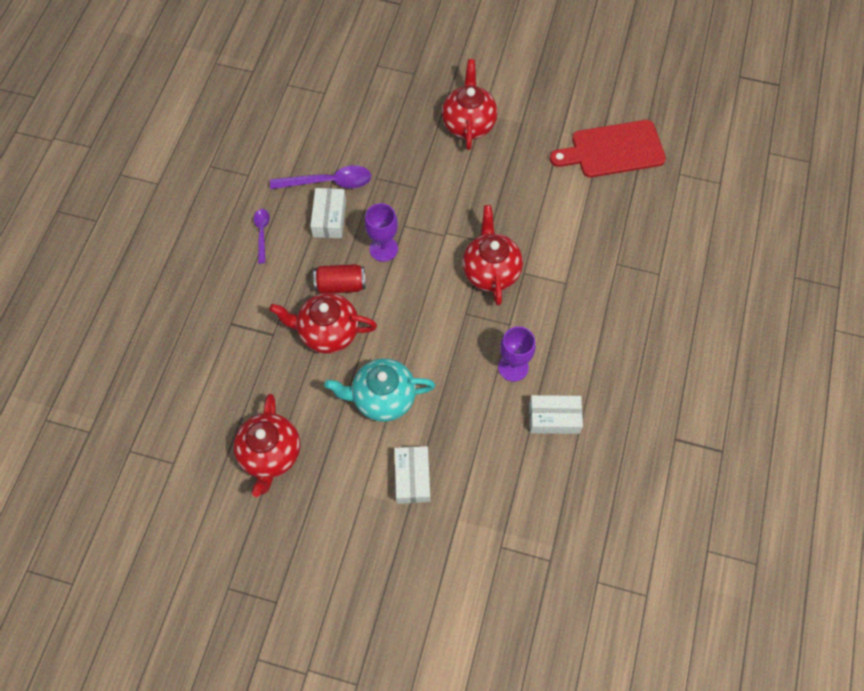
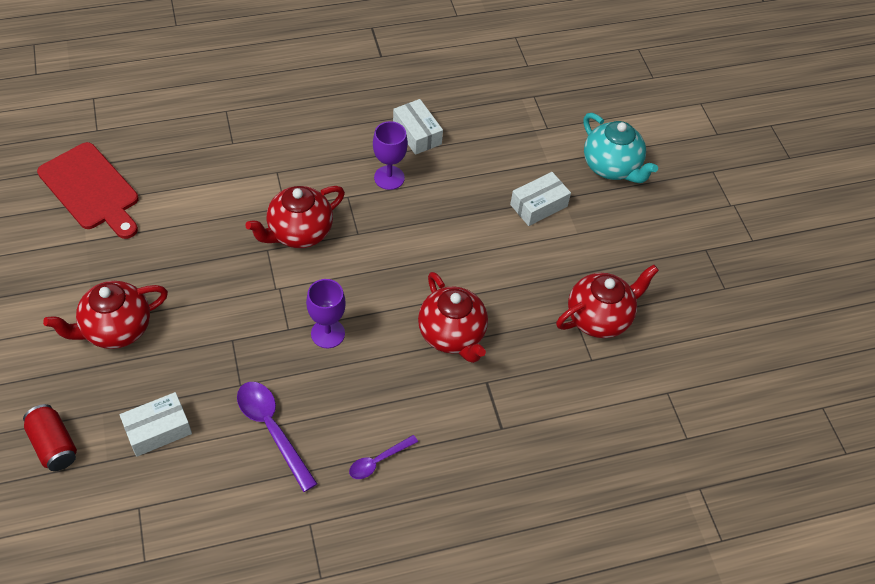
camera: 125 degrees left, 10 degrees down
white box [310,188,346,238] -> white box moved to [120,392,192,457]
red can [313,264,365,294] -> red can moved to [23,404,77,471]
turquoise teapot [324,358,435,422] -> turquoise teapot moved to [583,113,658,183]

